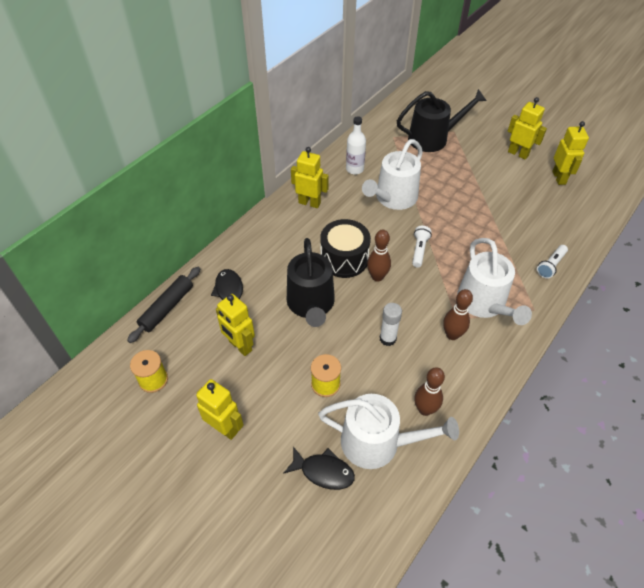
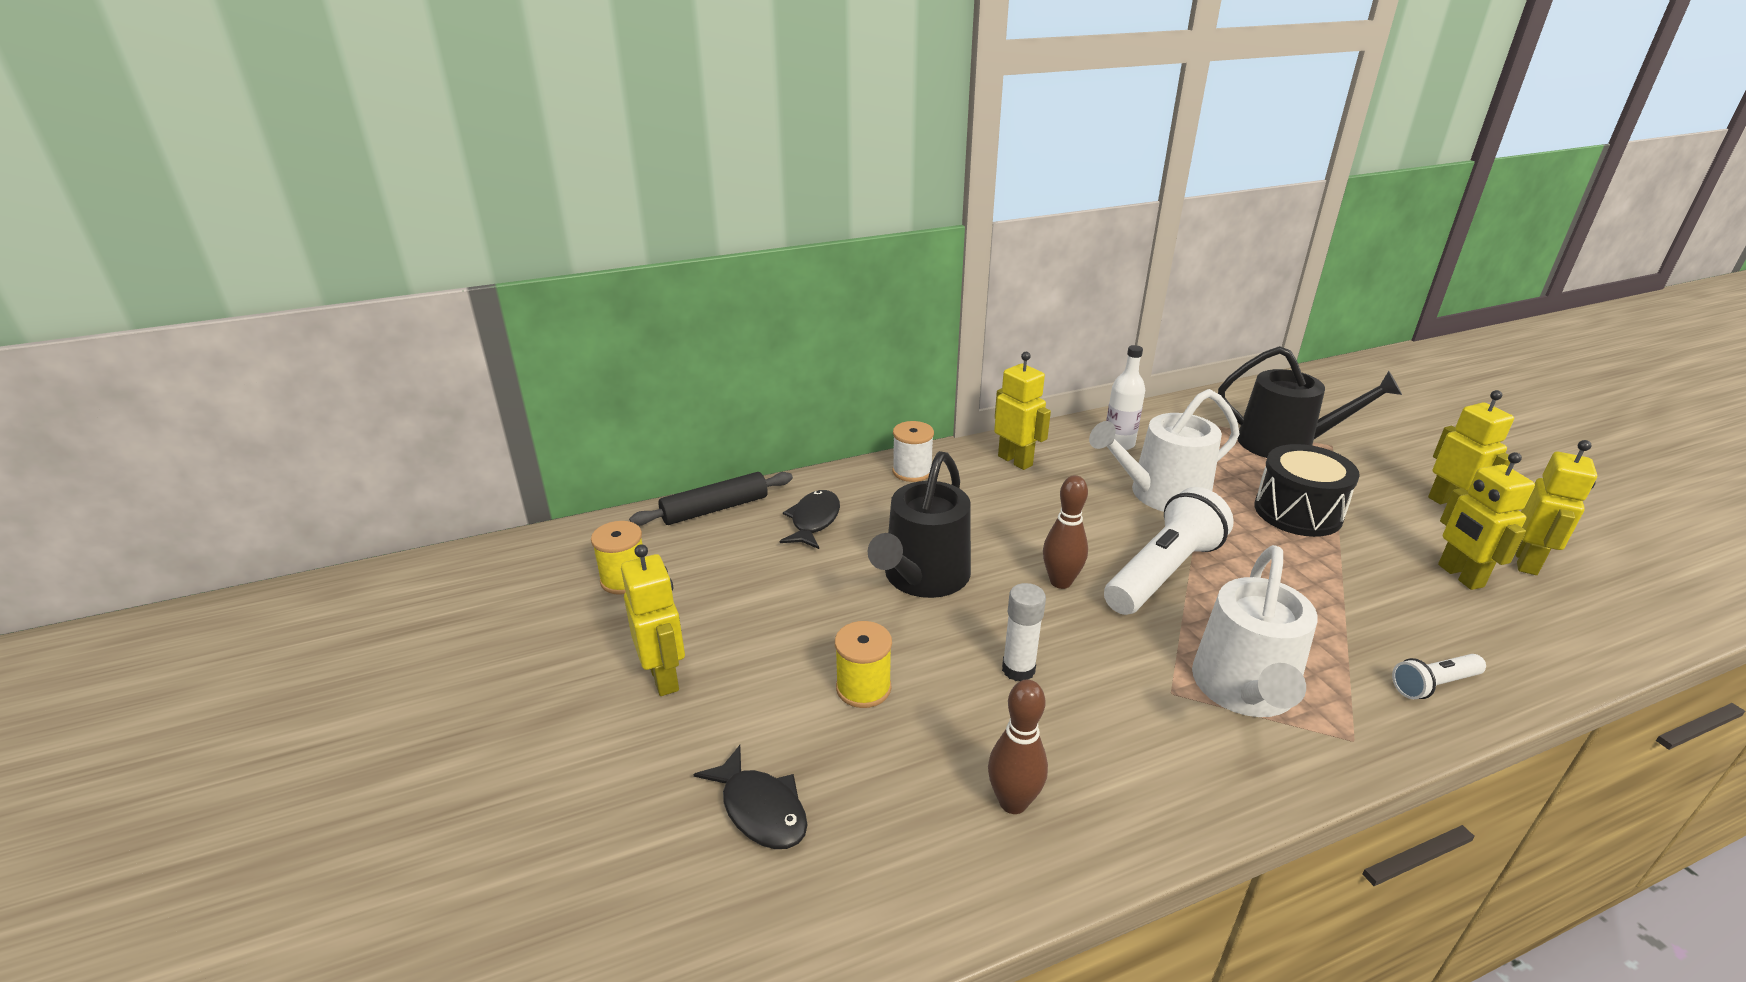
camera: 30 degrees right, 20 degrees down
yellow robot [216,294,255,356] -> yellow robot moved to [1438,452,1535,590]
white watering can [318,394,459,469] -> none
black drum [320,219,371,278] -> black drum moved to [1254,444,1360,537]
white flashlight [412,226,432,267] -> white flashlight [1104,487,1234,615], size x2.01
brown bowling pin [443,289,473,340] -> none
none -> white spool [892,421,934,482]

